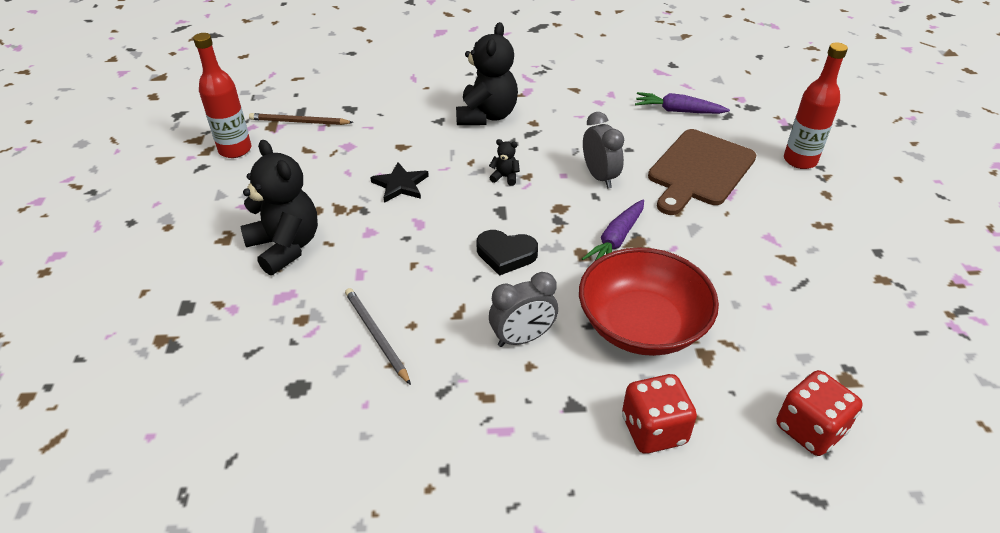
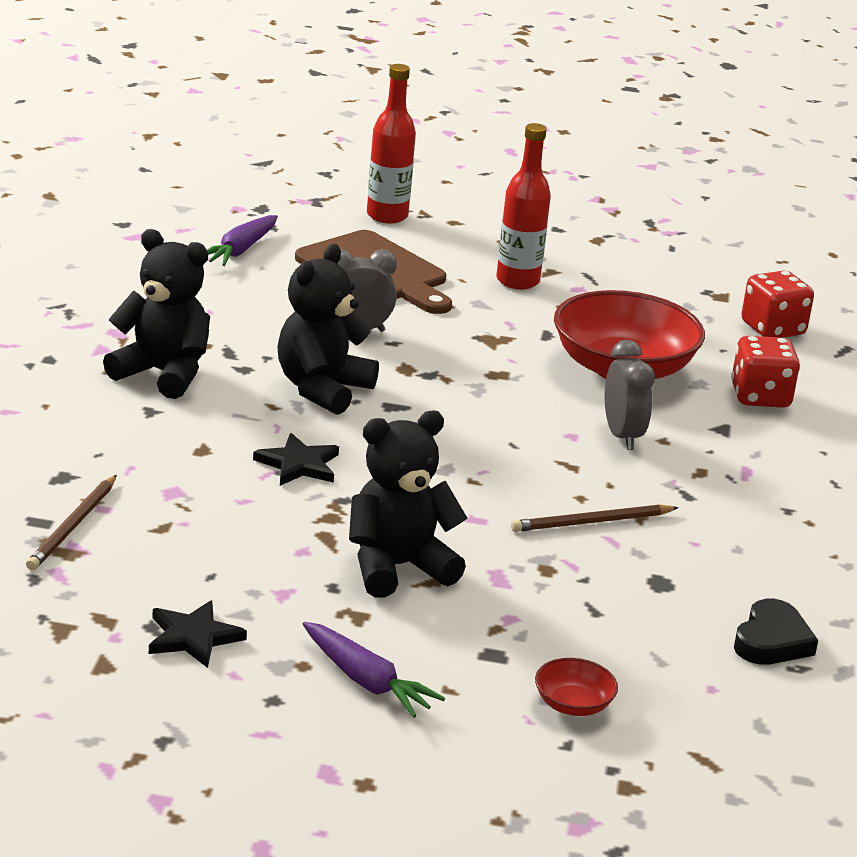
camera: 80 degrees left, 15 degrees down
red bottle [193,33,251,158] -> red bottle moved to [496,123,551,289]
grey pencil [345,288,411,385] -> brown pencil [511,504,679,532]
black heart [477,230,538,276] -> black heart moved to [734,599,818,665]
black teddy bear [489,139,520,186] -> black teddy bear [277,244,379,415], size x2.43
purple carrot [582,200,644,261] -> purple carrot moved to [303,622,445,718]
none -> black star [149,600,247,668]
none -> red bowl [535,658,618,716]

